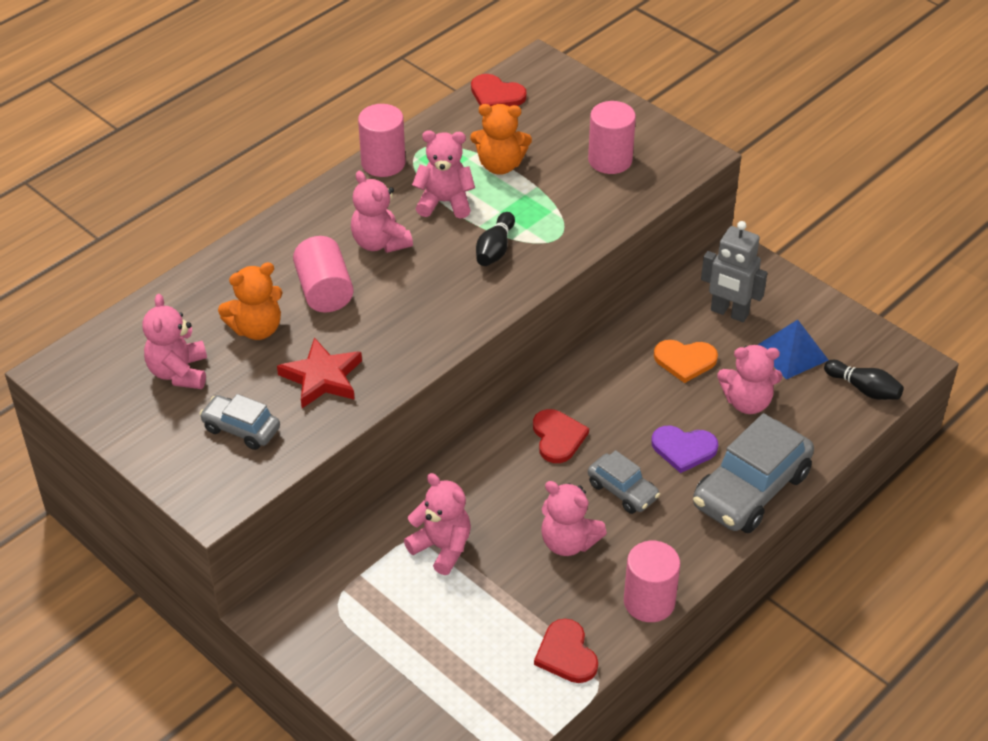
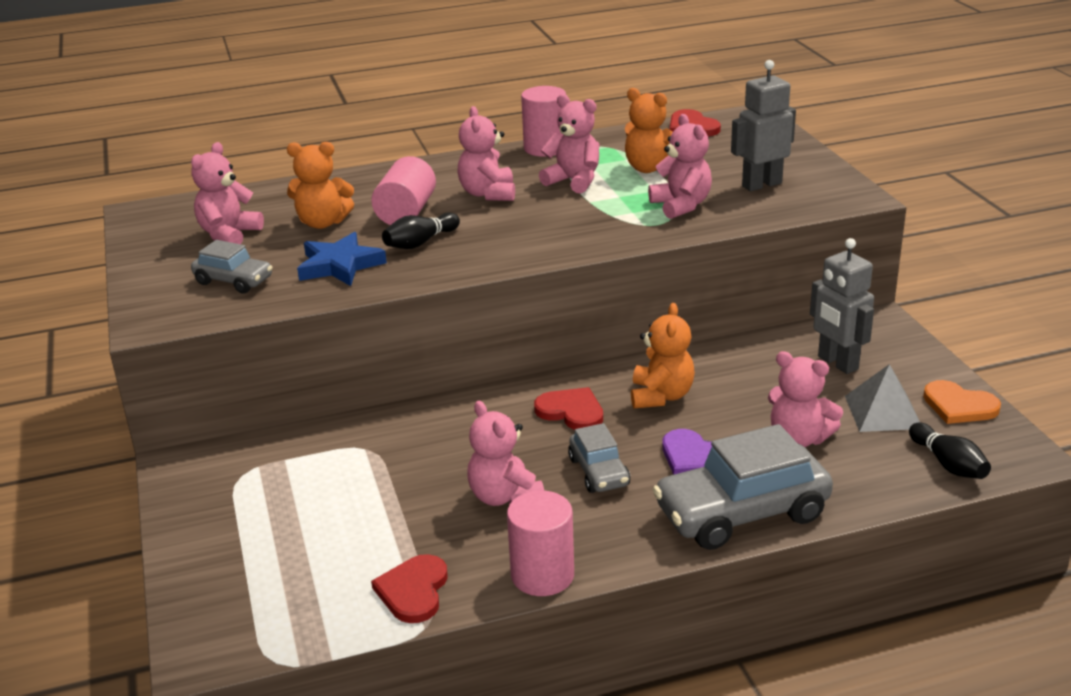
camera: 30 degrees right, 15 degrees down
grey car [199,394,280,450] -> grey car turned 150 degrees clockwise [191,240,273,293]
red star [277,337,362,408] -> blue star [297,232,387,286]
pink teddy bear [404,473,471,575] -> pink teddy bear moved to [648,114,712,219]
black bowling pin [476,212,515,266] -> black bowling pin moved to [382,212,460,249]
red heart [533,409,589,463] -> red heart turned 75 degrees counterclockwise [534,387,603,430]
pink cylinder [588,101,636,174] -> grey robot [731,60,796,191]
orange heart [654,340,718,383] -> orange heart moved to [923,380,1001,424]
blue pyramid [758,320,828,380] -> grey pyramid [845,364,920,432]
none -> orange teddy bear [631,303,695,409]

